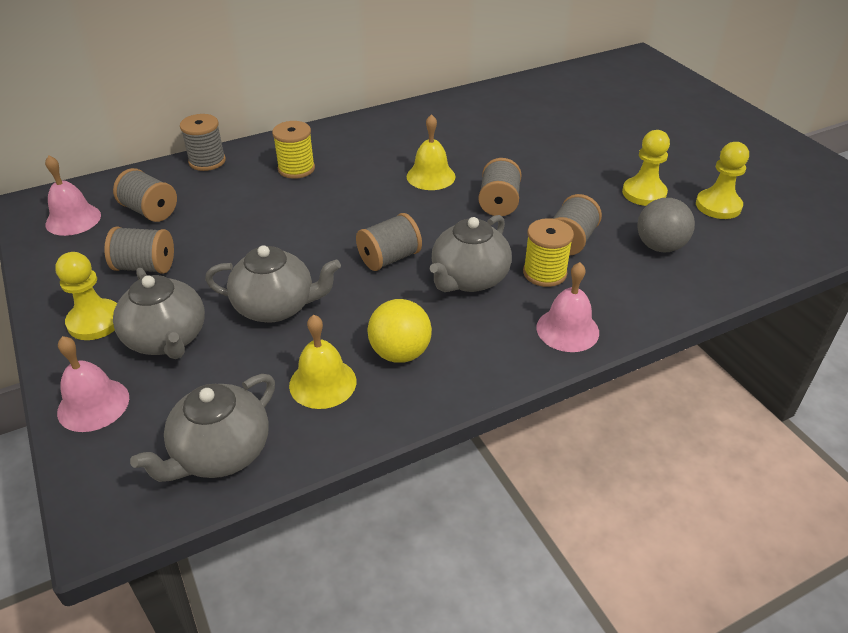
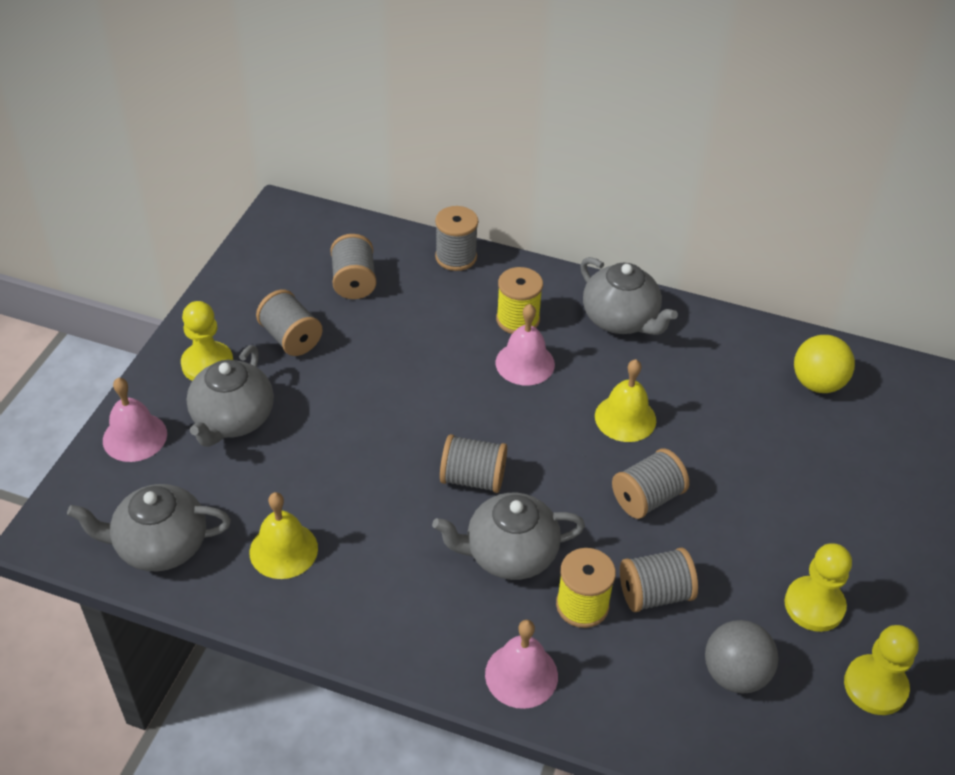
camera: 45 degrees right, 5 degrees up
pink bell [45,155,101,236] -> pink bell moved to [496,304,555,385]
grey teapot [205,245,341,322] -> grey teapot moved to [580,257,678,335]
yellow ball [367,299,432,363] -> yellow ball moved to [794,335,855,393]

